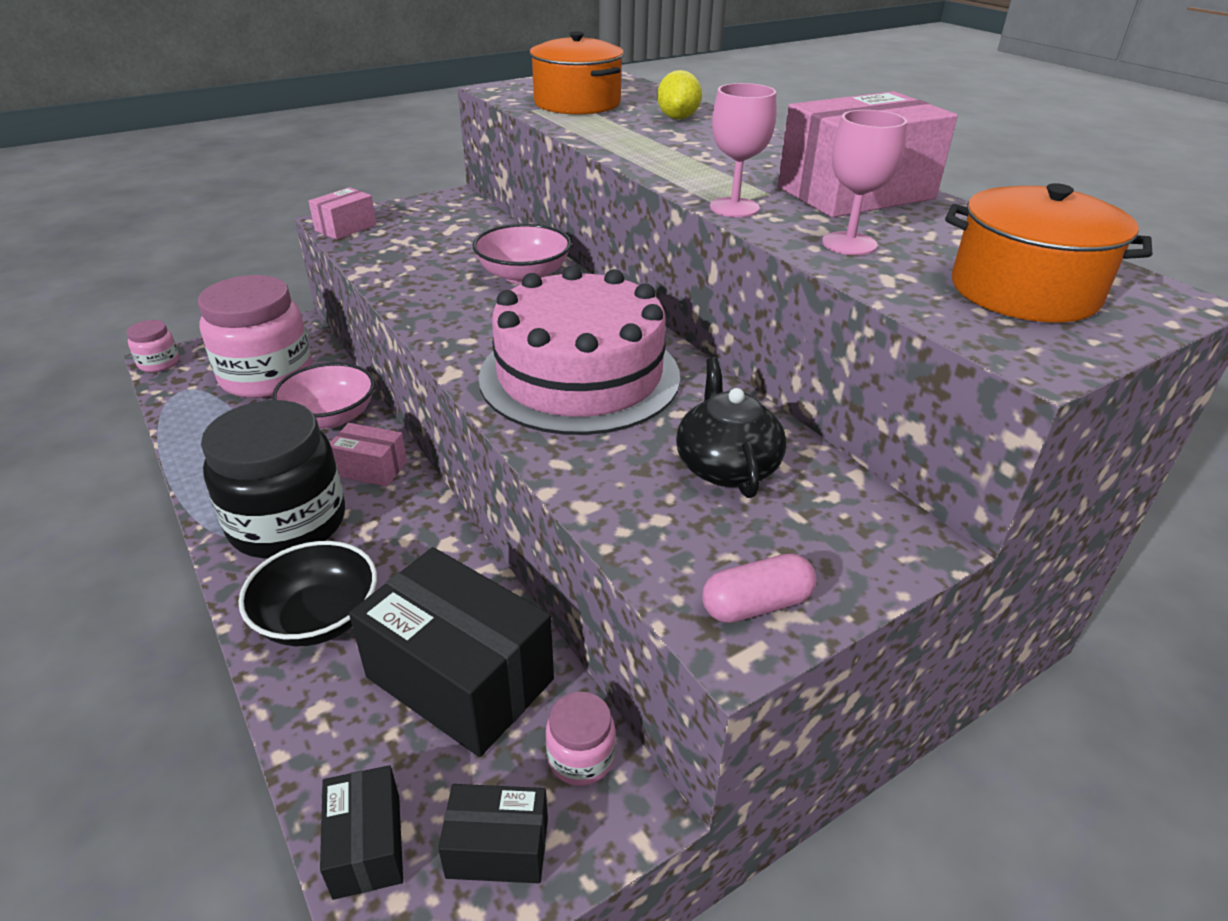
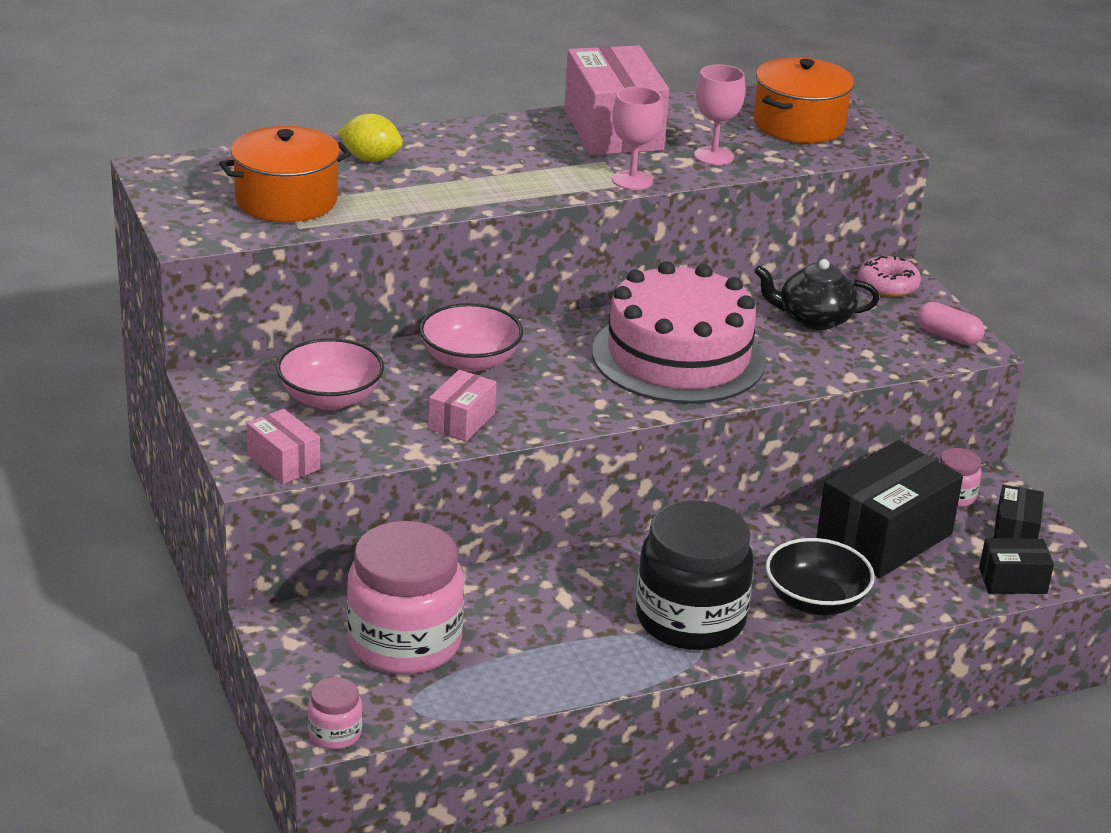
camera: 80 degrees left, 5 degrees down
pink bowl [273,363,375,429] -> pink bowl moved to [276,338,384,410]
pink box [330,423,407,486] -> pink box moved to [428,370,497,442]
pink capsule [702,553,816,623] -> pink capsule turned 45 degrees counterclockwise [917,302,985,346]
none -> pink donut [858,256,921,297]

